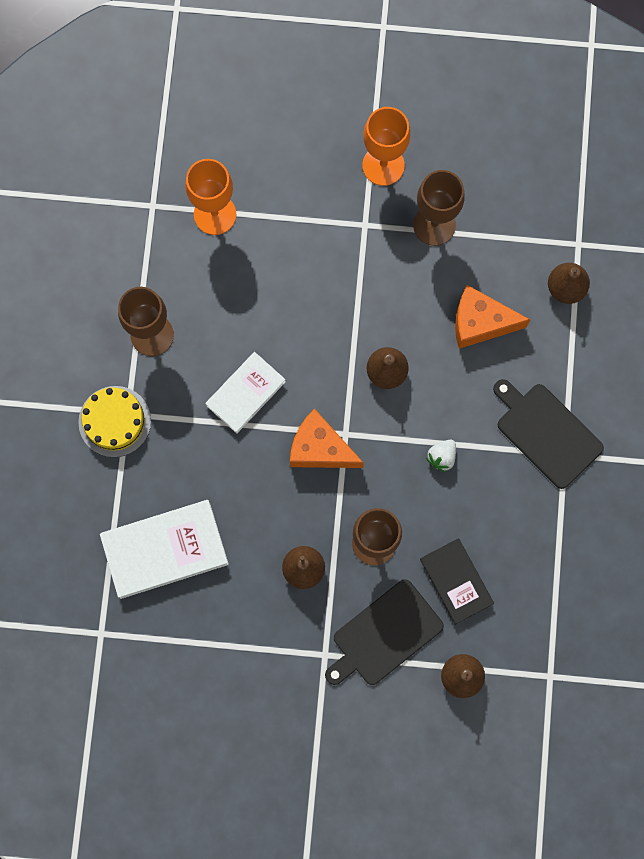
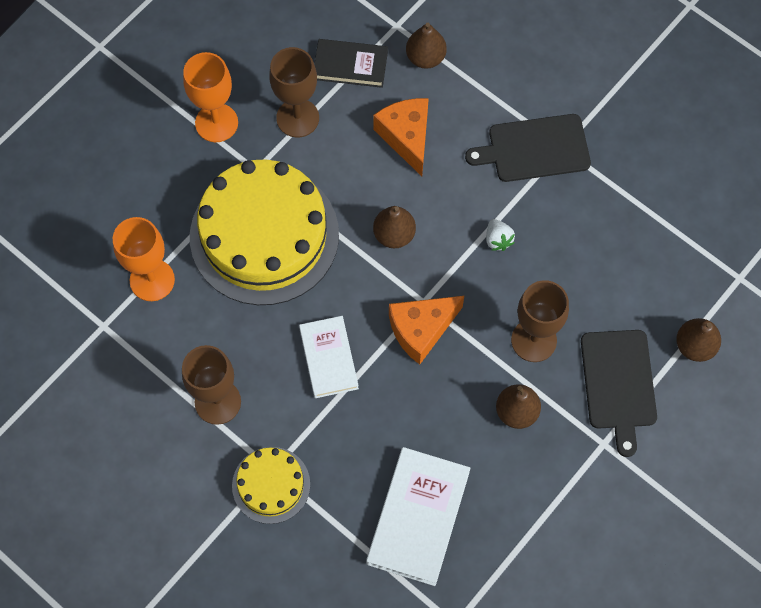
camera: 55 degrees left, 10 degrees down
black book [420,538,494,625] -> black book moved to [314,39,388,88]
orange cheese [455,285,530,349] -> orange cheese turned 120 degrees clockwise [373,98,429,176]
none -> yellow cake [190,160,339,305]

